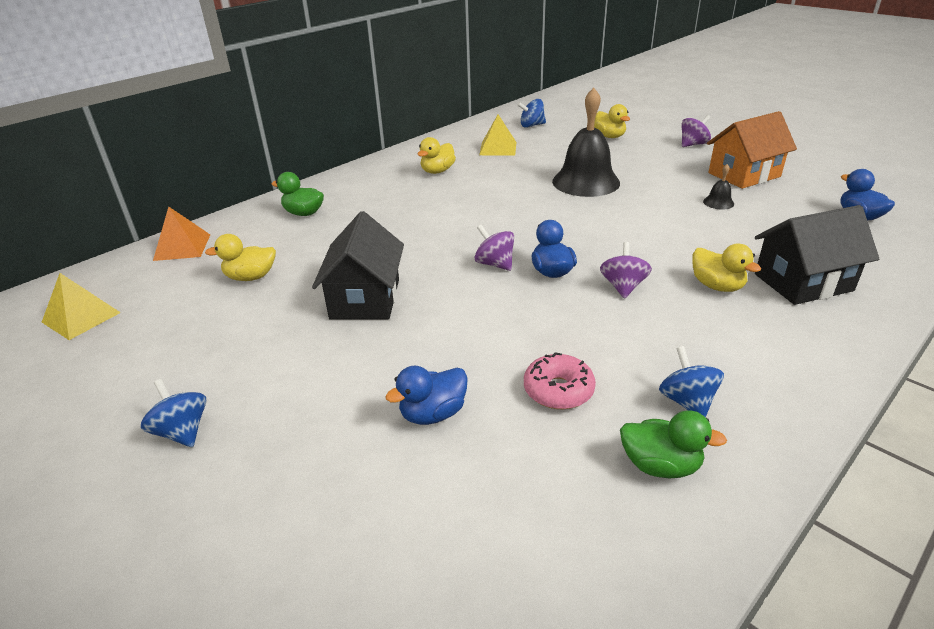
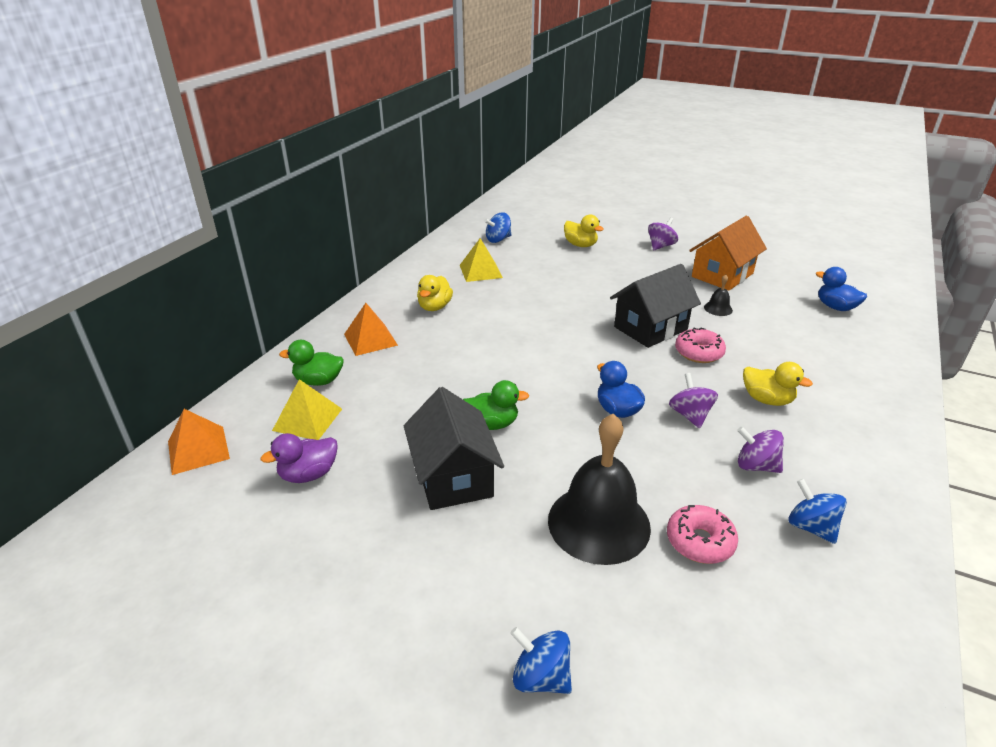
camera: 20 degrees left, 0 degrees up
yellow pyramid [42,273,121,340] -> yellow pyramid moved to [272,379,342,440]
blue spinning top [141,379,207,447] -> blue spinning top moved to [510,627,572,694]
yellow duck [205,234,276,281] -> purple duck [261,433,338,483]
blue duck [385,366,468,425] -> none
purple spinning top [475,224,514,271] -> purple spinning top moved to [737,427,784,473]
black bell [552,88,620,197] -> black bell moved to [548,414,651,565]
green duck [620,410,727,478] -> green duck moved to [463,380,529,430]
black house [755,205,879,305] -> black house moved to [610,264,701,348]
none -> orange pyramid [344,303,398,356]
none -> pink donut [675,328,726,363]

